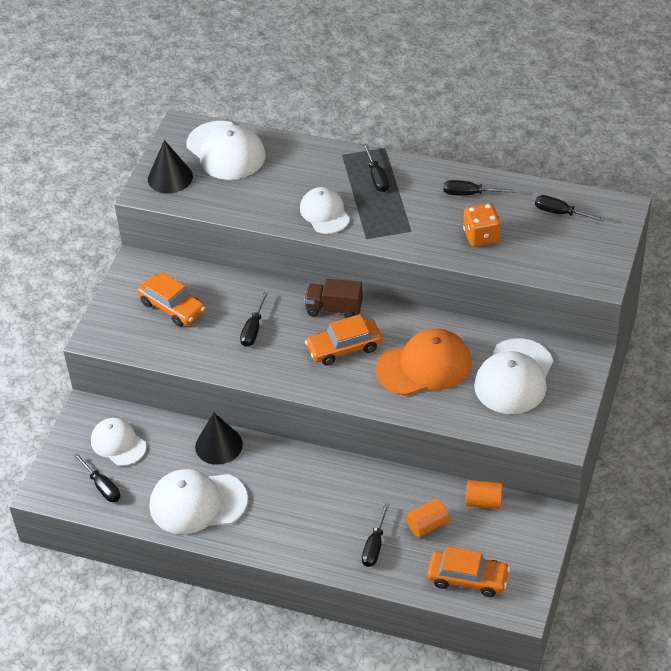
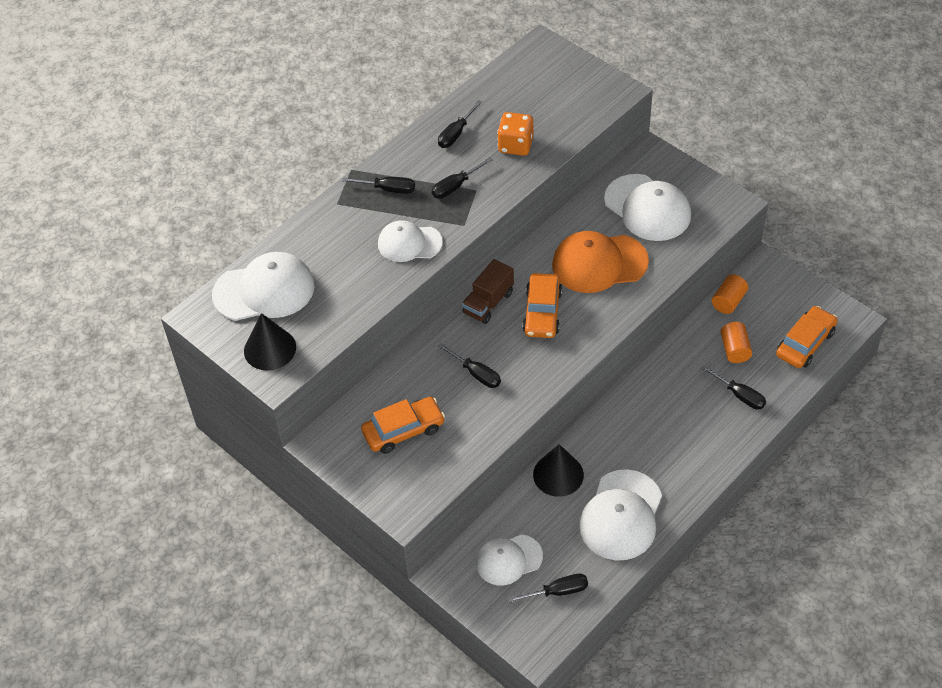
camera: 65 degrees left, 5 degrees up
orange cap [376,328,471,396] -> orange cap turned 105 degrees counterclockwise [552,231,649,293]
black screwdriver [535,195,605,222] -> black screwdriver moved to [432,157,492,199]

